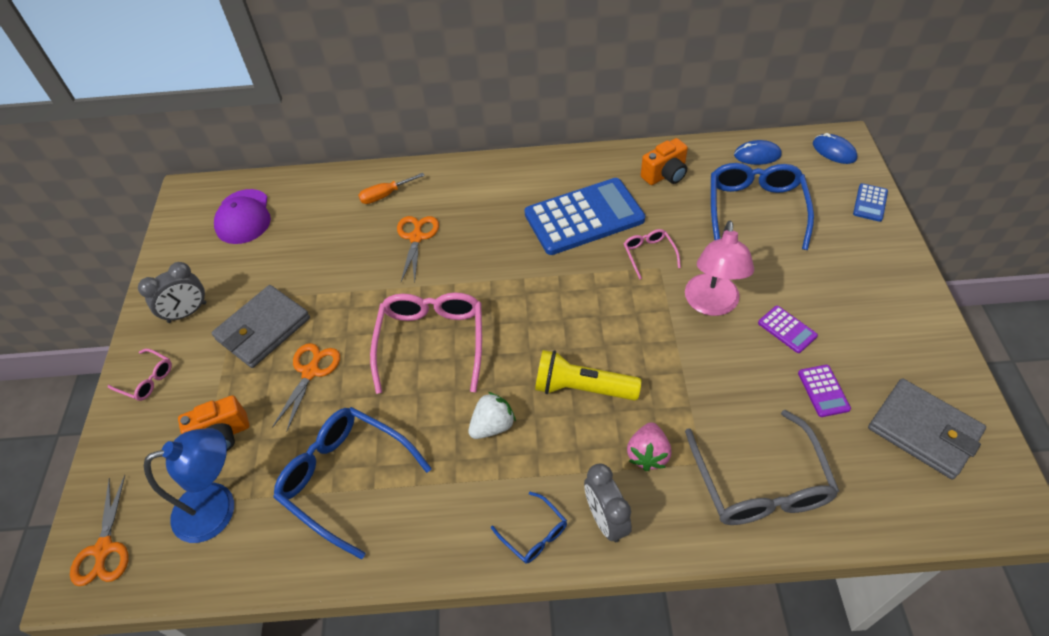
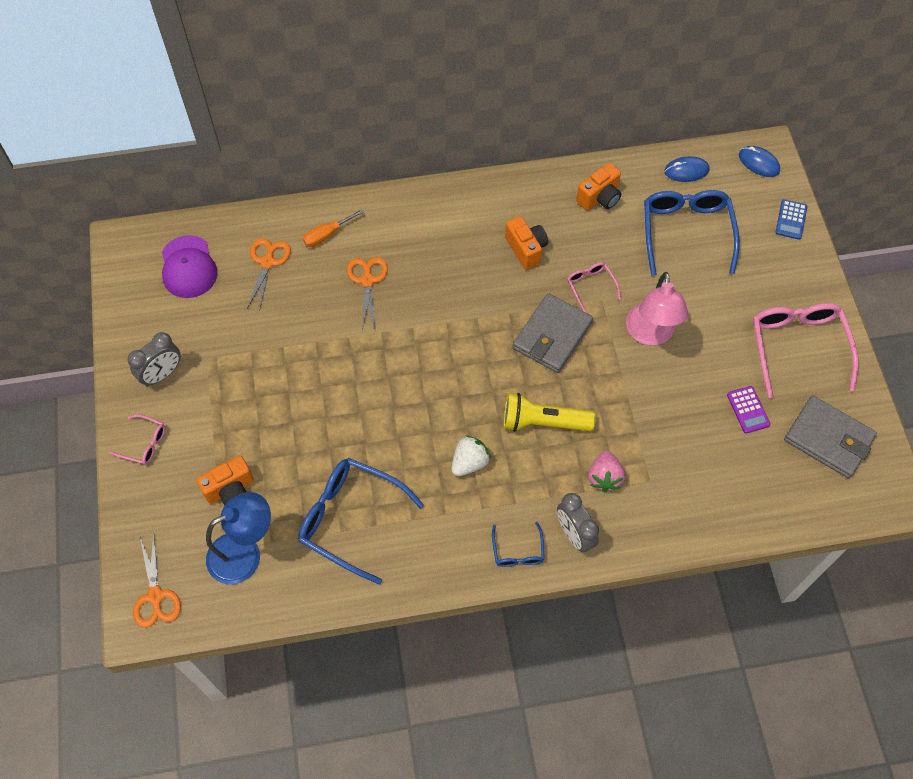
camera: 10 degrees left, 10 degrees up
grey wallet [212,285,310,368] -> grey wallet moved to [513,293,593,373]
orange scissors [272,343,340,432] -> orange scissors moved to [247,238,291,312]
pink glasses [370,293,482,394] -> pink glasses moved to [753,303,859,399]
blue glasses [491,492,567,563] -> blue glasses turned 45 degrees clockwise [492,522,545,567]
blue calculator [524,178,645,255] -> orange camera [505,216,548,270]
grey glasses [685,410,839,525] -> none
purple calculator [758,306,818,353] -> none

